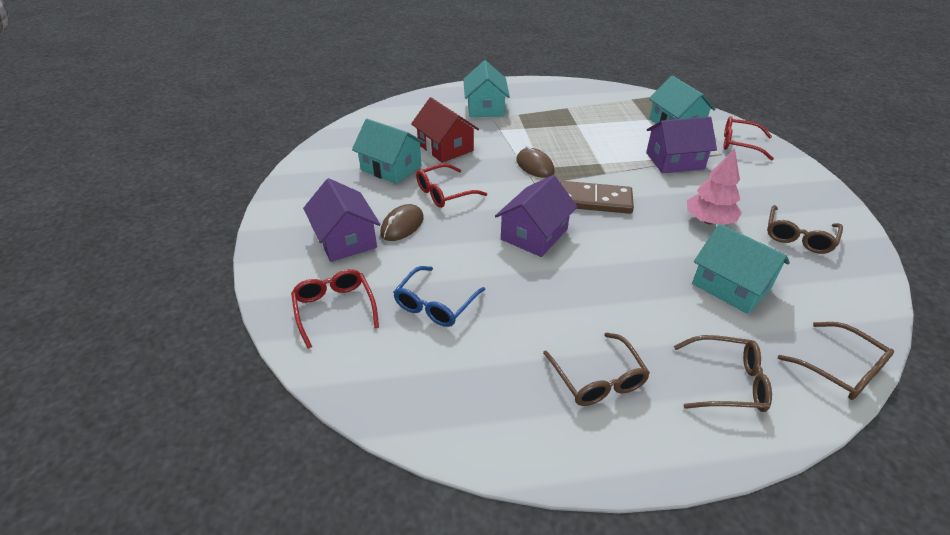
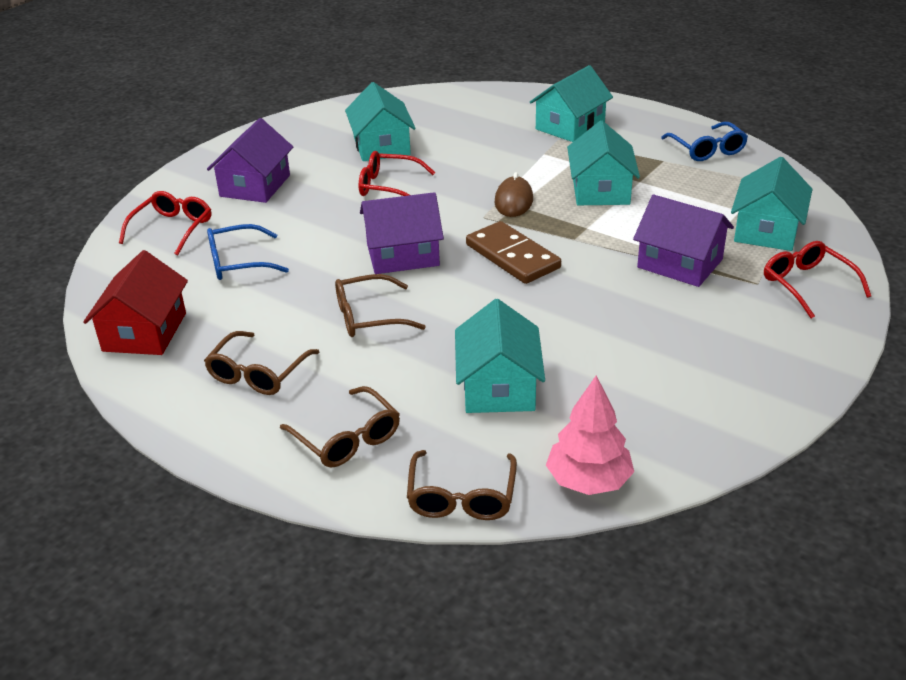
camera: 45 degrees right, 5 degrees down
brown mouse [380,204,424,241] -> none
red house [411,97,479,163] -> red house moved to [83,250,188,355]
pink tree [687,148,742,225] -> pink tree moved to [546,376,634,495]
brown glasses [767,205,843,254] -> brown glasses moved to [335,274,426,337]
none -> turquoise house [567,120,640,205]
none -> blue glasses [661,122,748,161]

